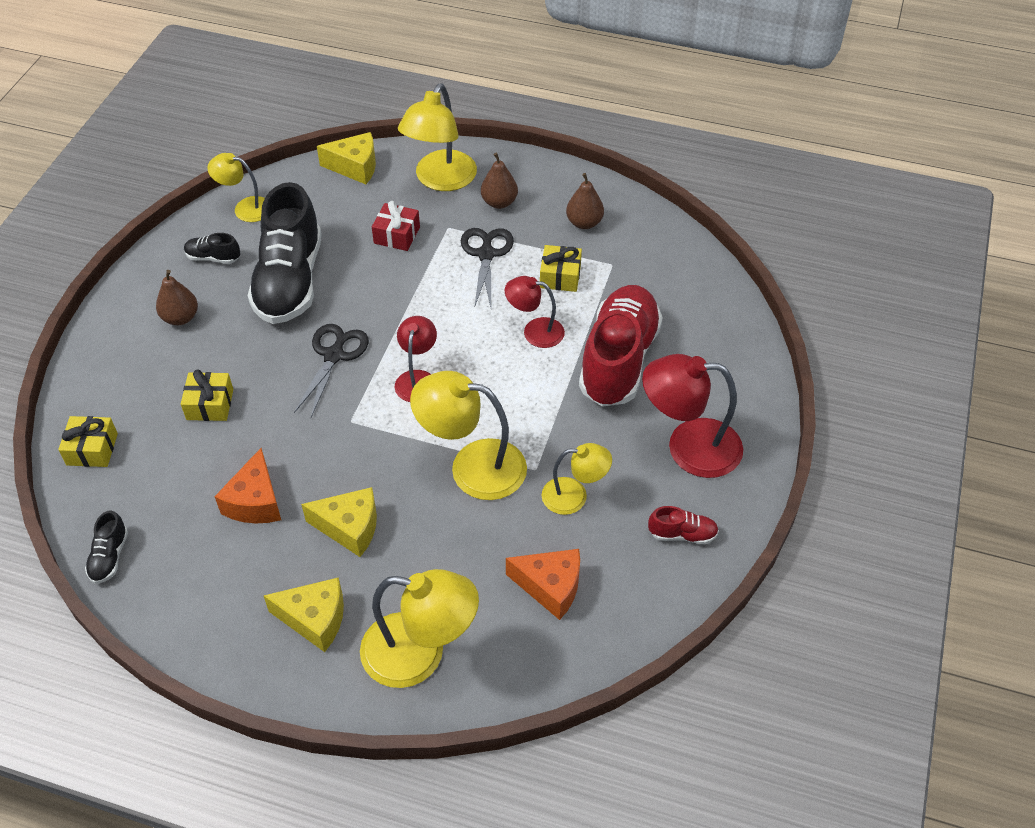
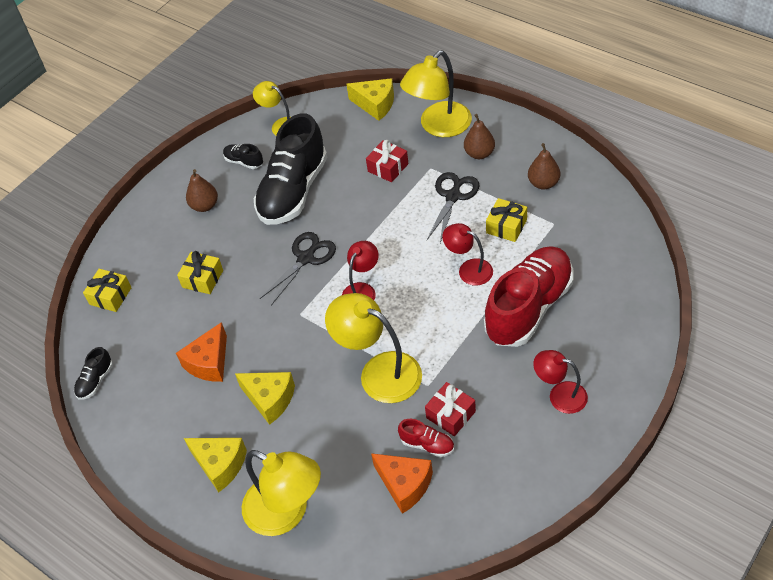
camera: 25 degrees right, 0 degrees up
yellow lamp [542,443,612,515] -> red gift [425,382,476,436]
red lamp [642,354,743,478] -> red lamp [533,350,588,414], size x0.59
red shoe [648,506,719,544] -> red shoe moved to [398,419,454,457]

